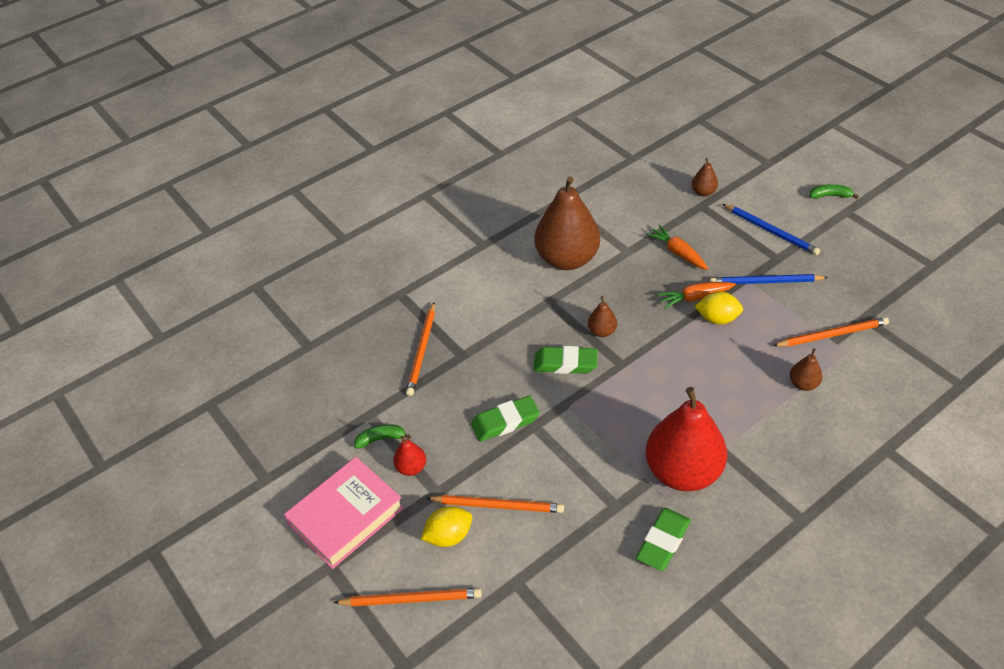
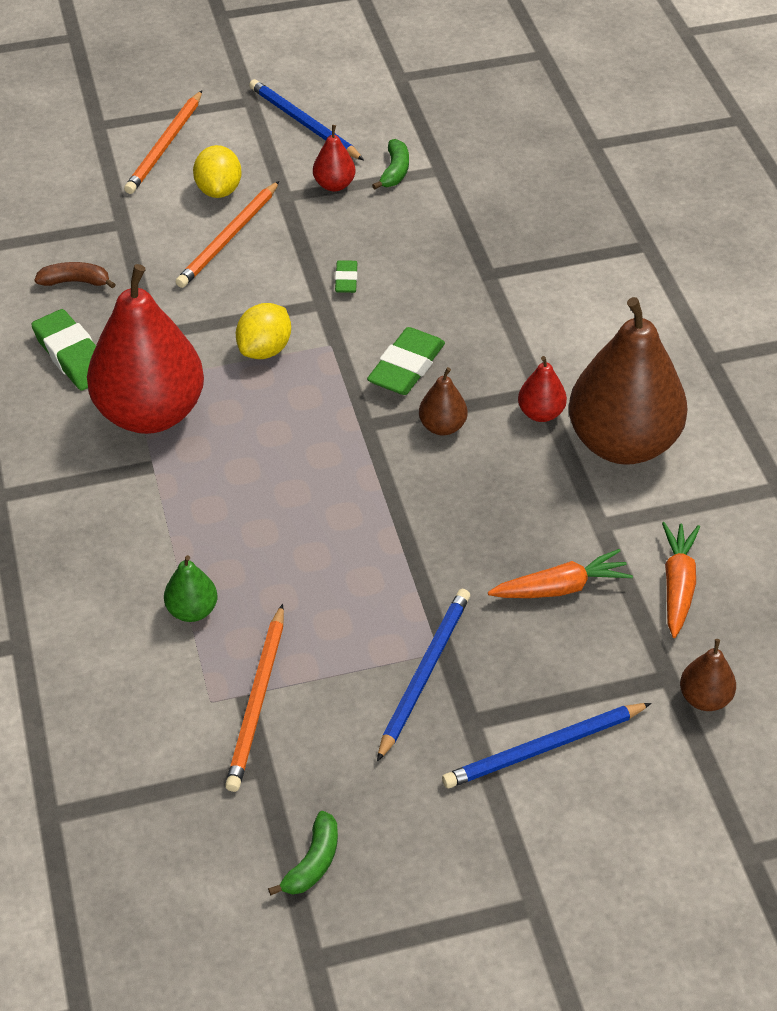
camera: 110 degrees right, 0 degrees up
pink book [284,457,404,569] -> blue pencil [249,79,364,160]
orange pencil [406,302,435,396] -> none
green eraser [471,396,540,442] -> green eraser [335,260,358,293], size x0.55
orange carrot [657,282,736,309] -> orange carrot moved to [662,522,700,638]
yellow lemon [694,291,743,324] -> yellow lemon moved to [236,303,291,359]
brown pear [790,349,823,391] -> green pear [164,555,217,622]
green banana [810,184,859,199] -> green banana moved to [268,811,338,895]
none -> brown banana [35,262,116,289]
none -> red pear [518,356,567,422]

